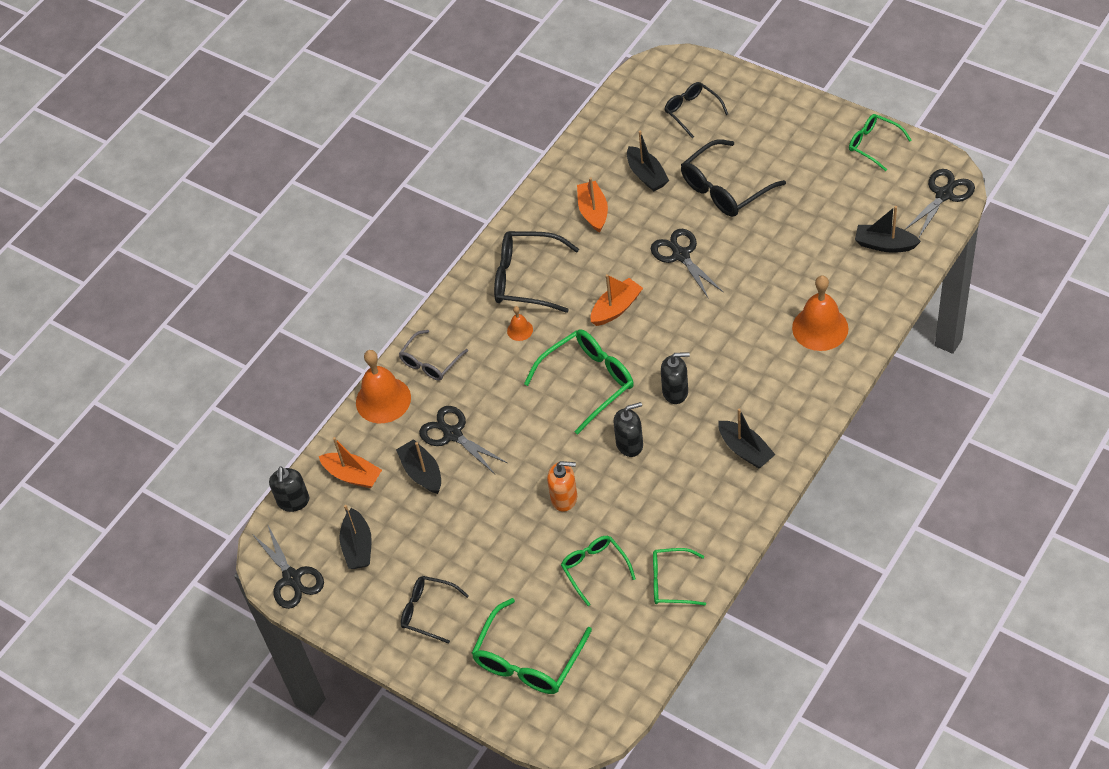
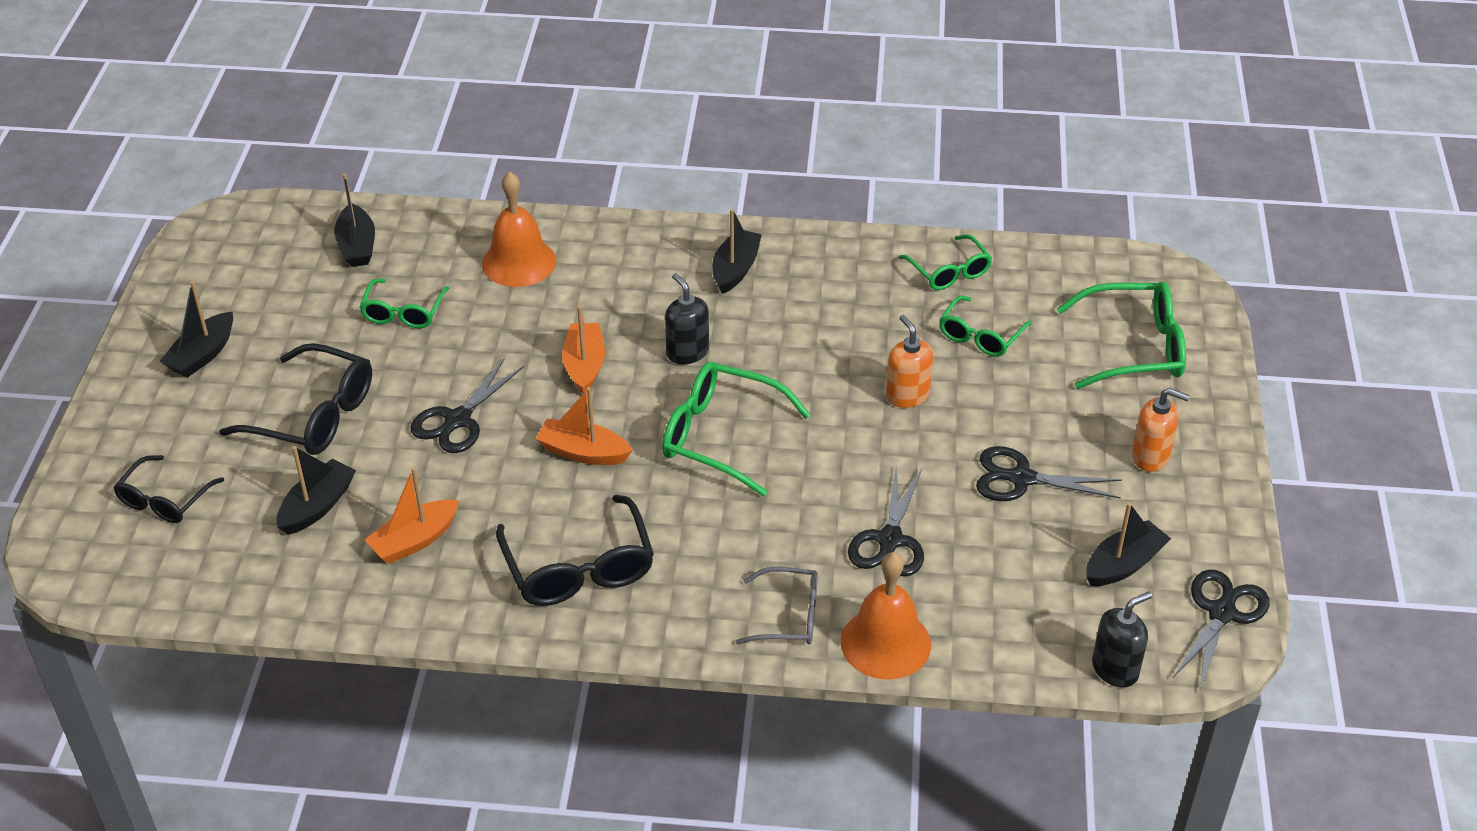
camera: 125 degrees left, 10 degrees down
orange boat [319,437,382,488] -> orange boat moved to [562,306,605,394]
black boat [396,439,441,494] -> black boat moved to [160,281,233,378]
black glasses [401,576,469,644] -> orange soap dispenser [1132,388,1190,472]
orange bell [507,306,533,341] -> none
black soap dispenser [613,402,643,457] -> none
green glasses [849,114,912,171] -> green glasses moved to [359,279,449,328]
black scissors [904,169,975,239] -> black scissors moved to [976,446,1122,501]

